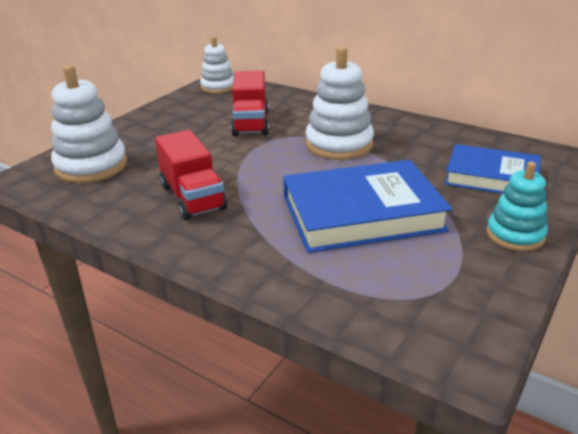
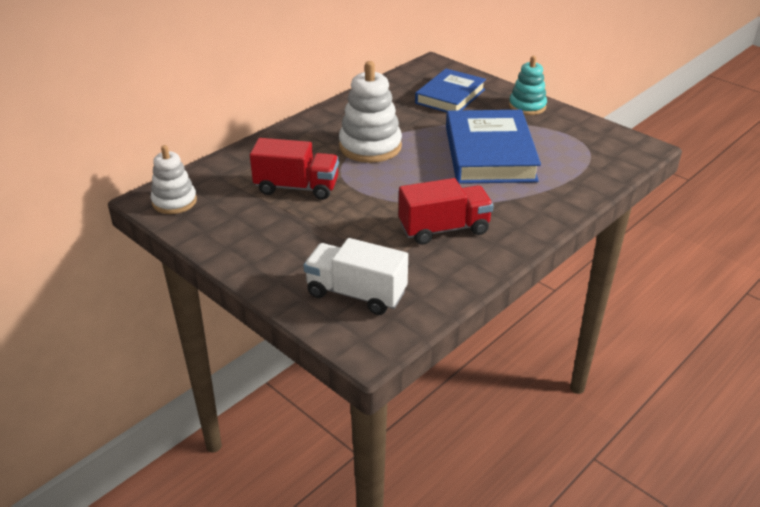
camera: 80 degrees left, 5 degrees up
white stacking toy [51,65,127,183] -> white truck [303,238,408,315]

